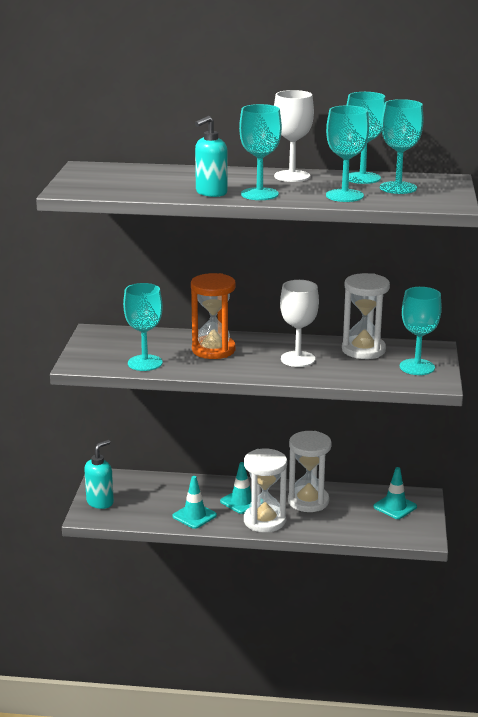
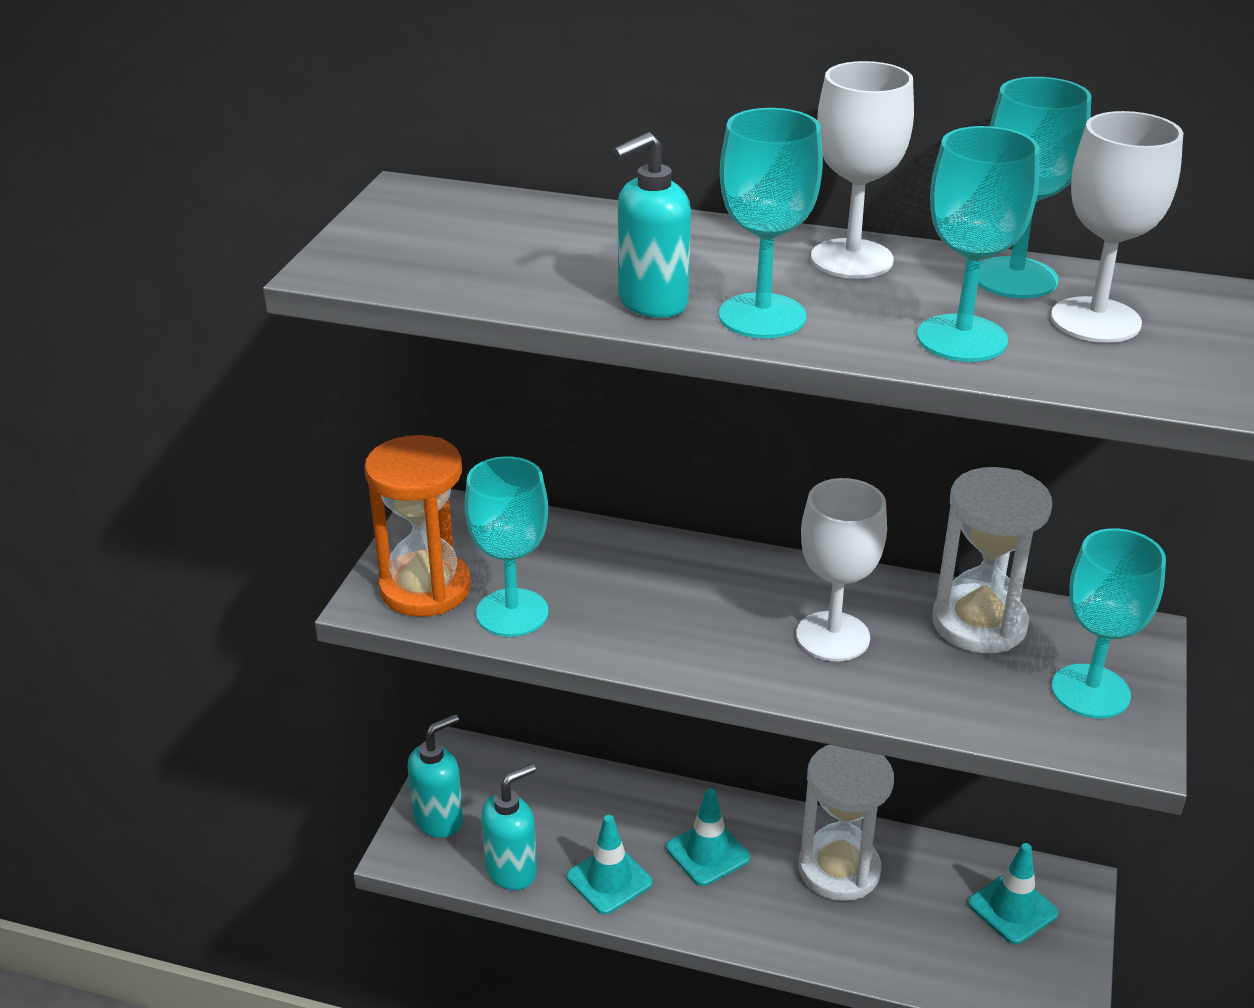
camera: 10 degrees right, 10 degrees up
orange hourglass [191,273,236,359] -> orange hourglass moved to [365,435,471,617]
white hourglass [244,449,287,532] -> none
turquoise goblet [380,99,424,194] -> white goblet [1051,111,1183,343]
none -> turquoise soap dispenser [481,764,537,890]

